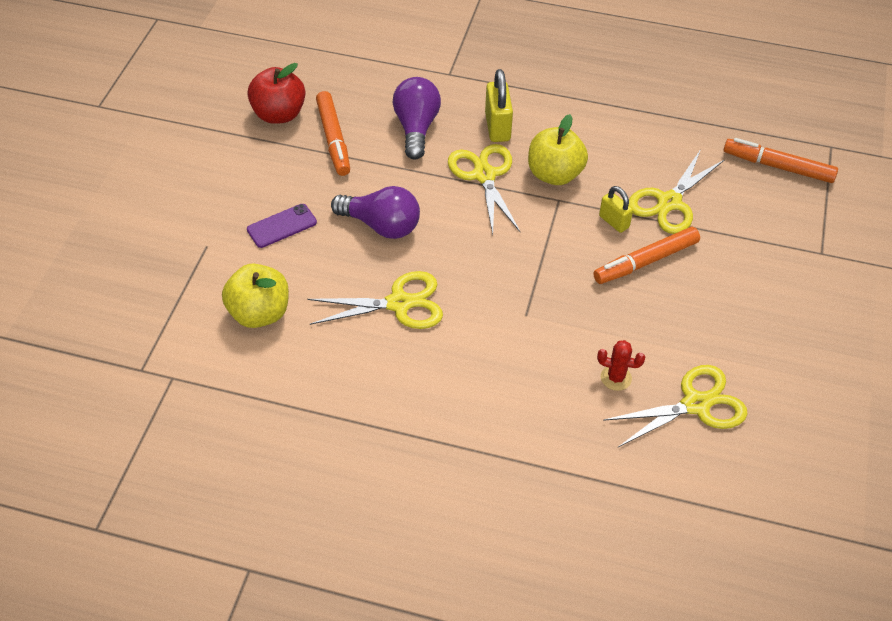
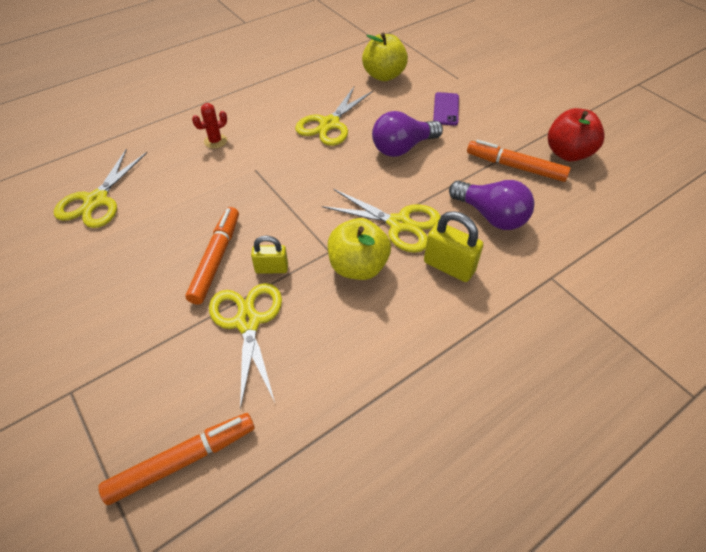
camera: 130 degrees right, 0 degrees up
red cactus [597,340,645,391] -> red cactus moved to [192,103,227,149]

